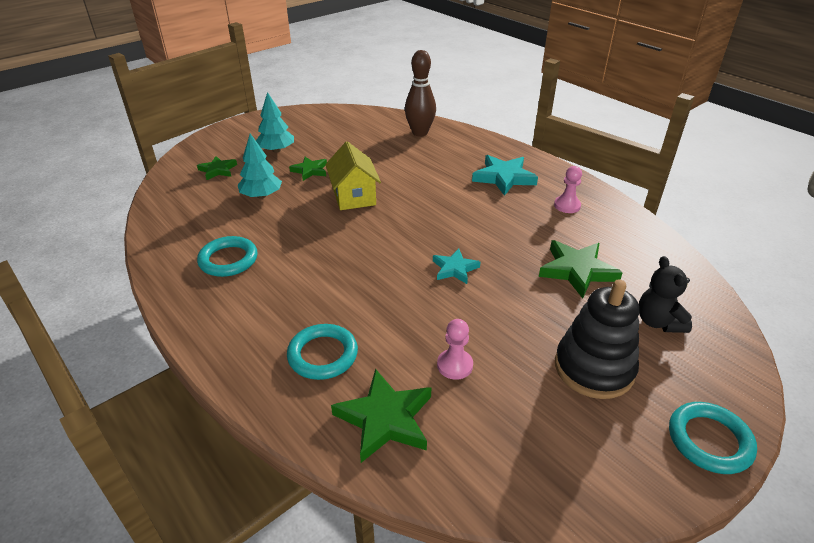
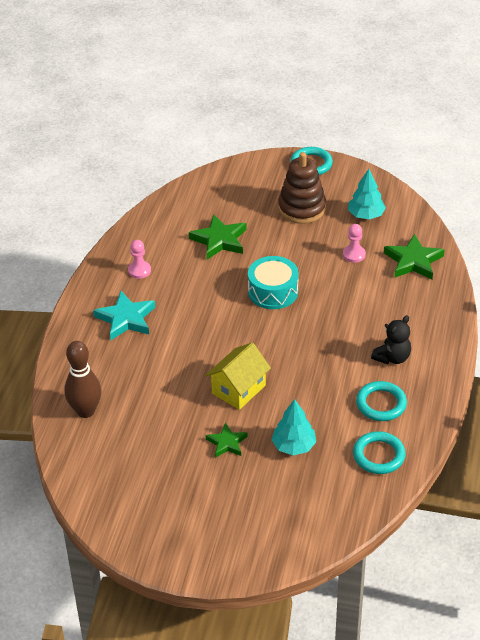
camera: 125 degrees left, 5 degrees up
green star [197,156,237,180] -> none
turquoise tree [256,92,294,153] -> turquoise tree moved to [348,169,386,219]
turquoise ring [287,324,358,380] -> turquoise ring moved to [353,431,406,474]
turquoise star [433,249,480,284] -> turquoise drum [248,256,299,309]
black stacking toy [555,280,639,399] -> brown stacking toy [278,152,326,224]
black teddy bear [639,256,692,333] -> black teddy bear moved to [371,315,411,364]

